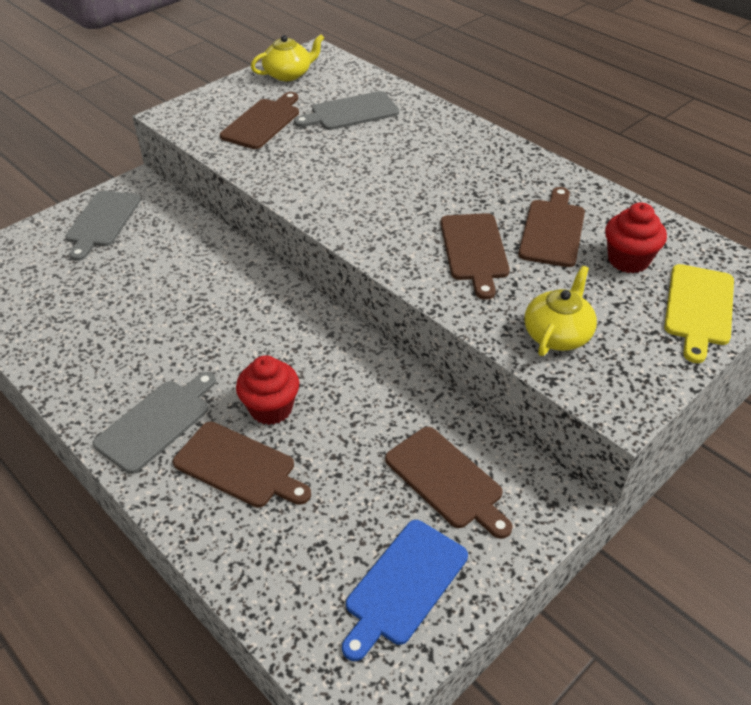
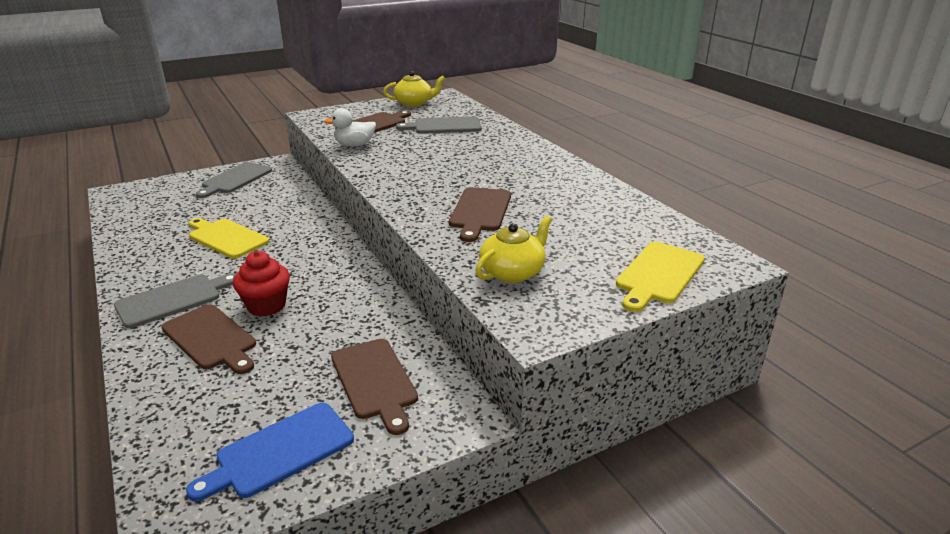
camera: 15 degrees right, 15 degrees down
brown cutting board [518,187,585,267] -> none
red cupcake [605,202,667,273] -> none
none -> yellow cutting board [189,218,270,258]
none -> white duck [324,108,376,146]

